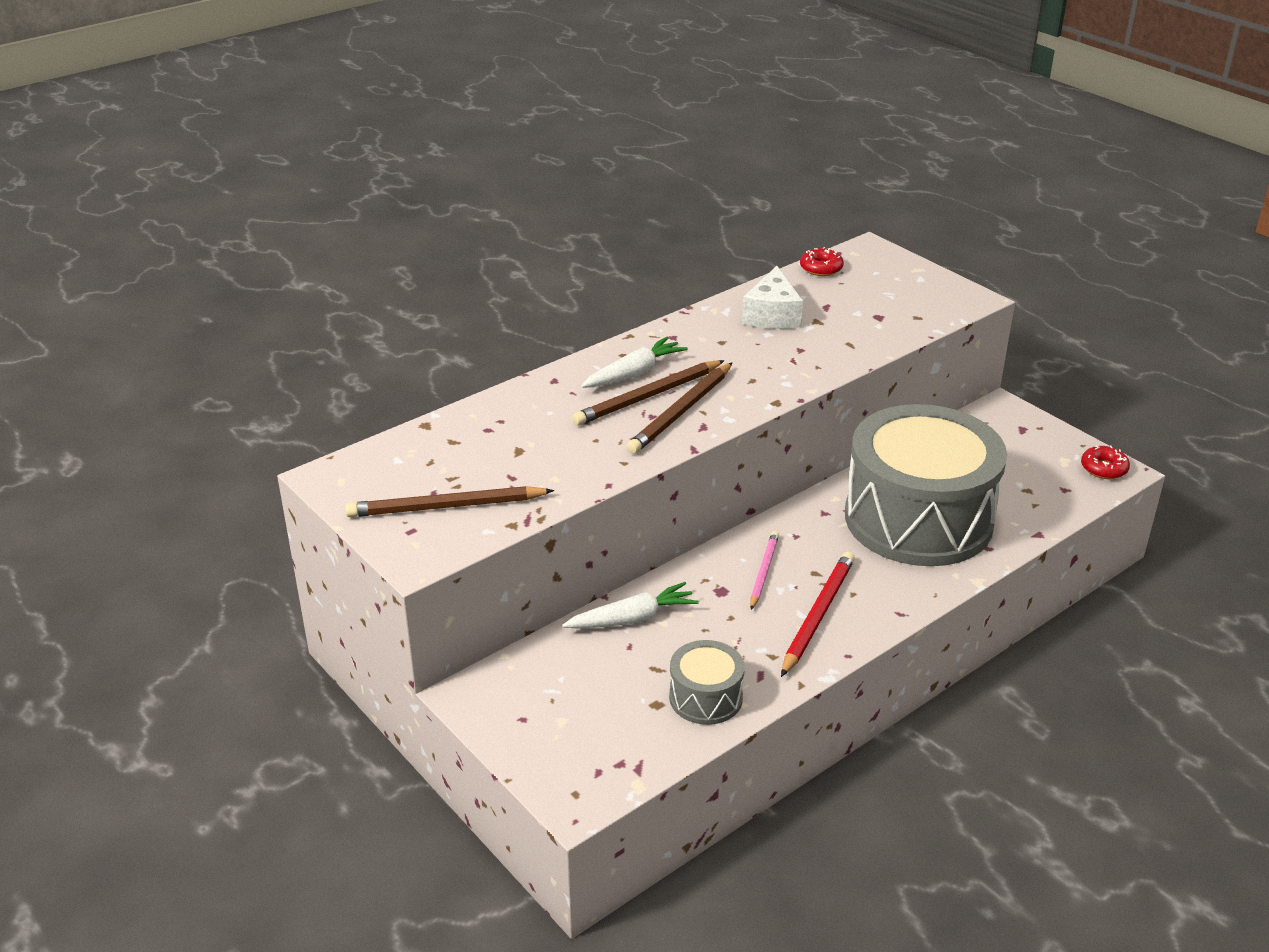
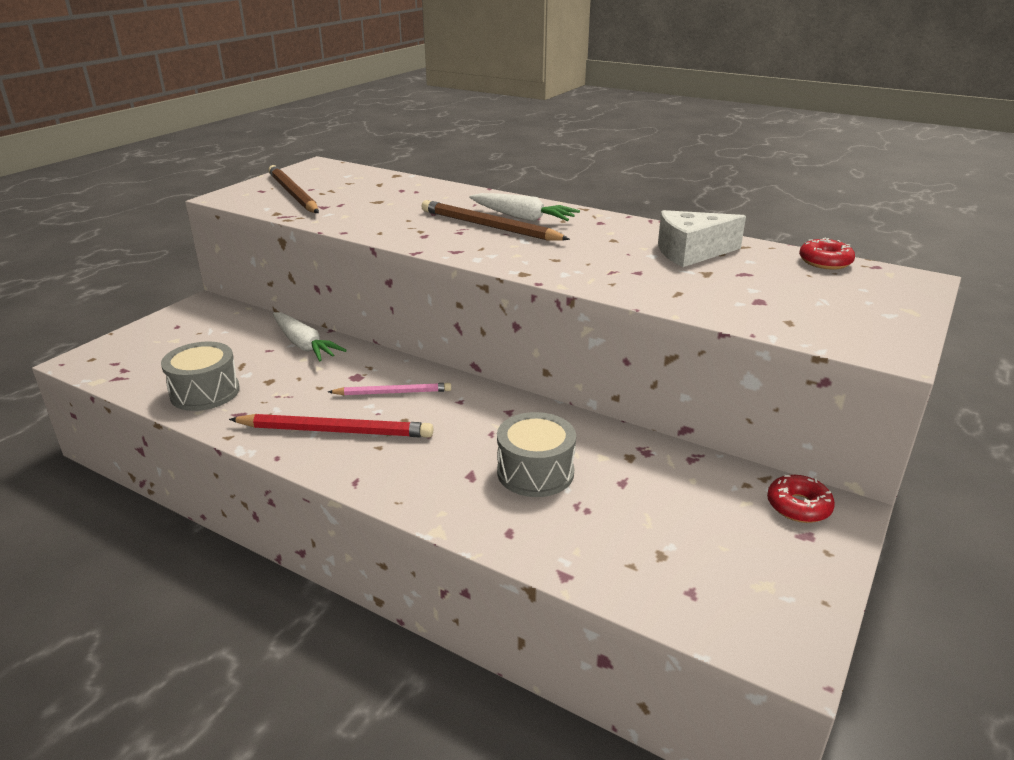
camera: 70 degrees right, 5 degrees down
brown pencil [627,363,732,454] -> none
grey drum [845,404,1007,566] -> grey drum [497,412,576,497], size x0.43
red donut [1081,446,1130,479] -> red donut moved to [767,475,835,523]

